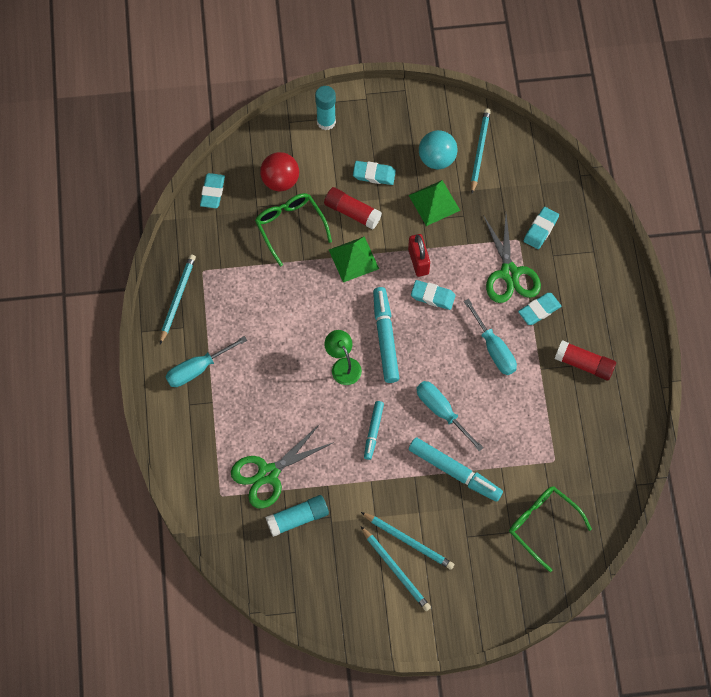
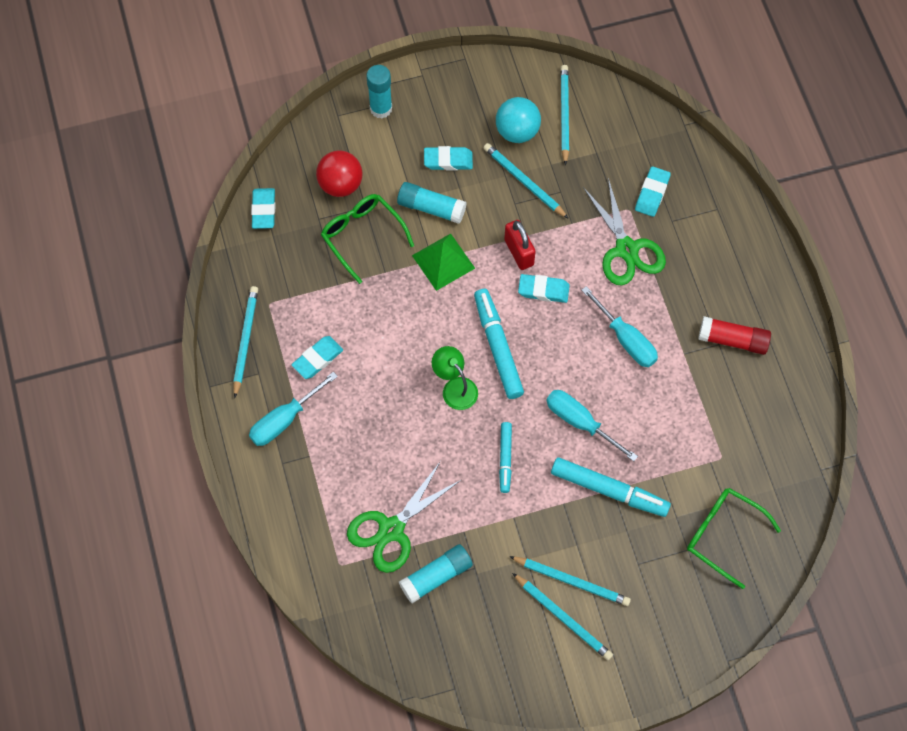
camera: 10 degrees left, 0 degrees up
red glue stick [324,187,382,229] -> turquoise glue stick [397,182,466,224]
green pyramid [409,180,460,226] -> turquoise pencil [483,143,569,219]
turquoise eraser [518,293,561,325] -> turquoise eraser moved to [292,336,343,379]

